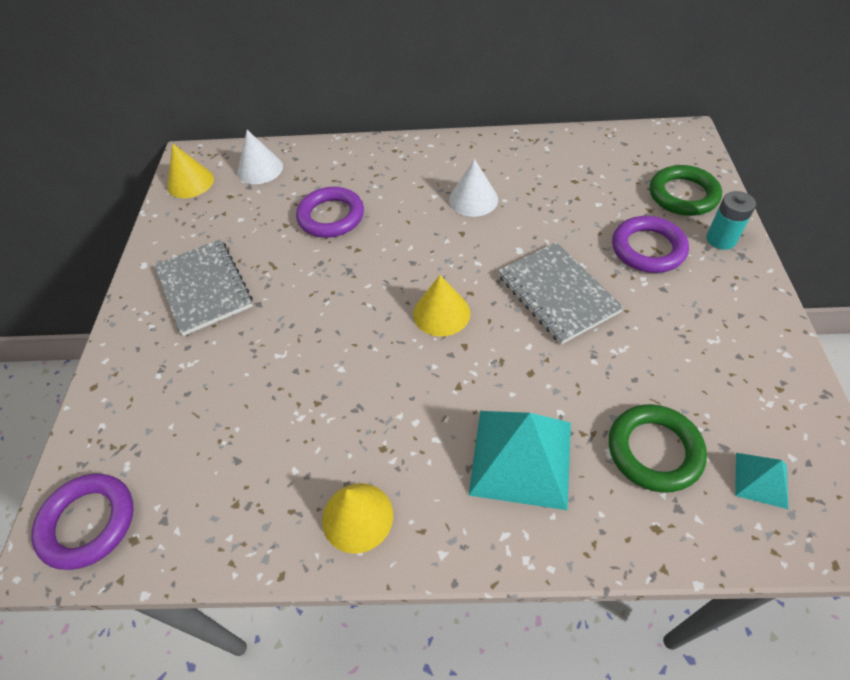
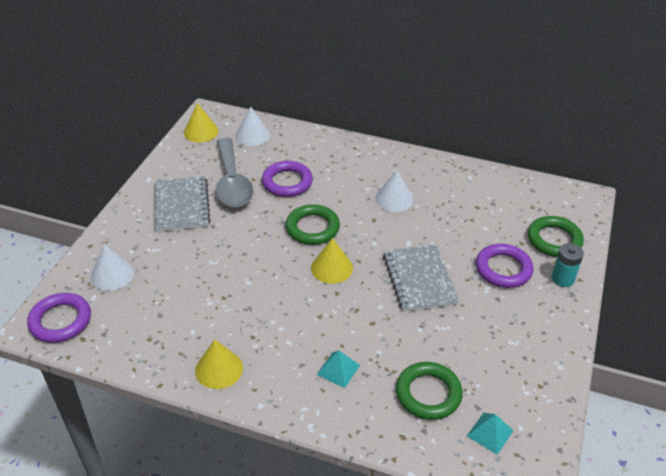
camera: 15 degrees right, 10 degrees down
turquoise pyramid [469,411,571,510] -> turquoise pyramid [317,350,360,388], size x0.49
none -> white cone [91,245,134,291]
none -> grey spoon [216,138,254,207]
none -> green ring [285,204,340,245]

